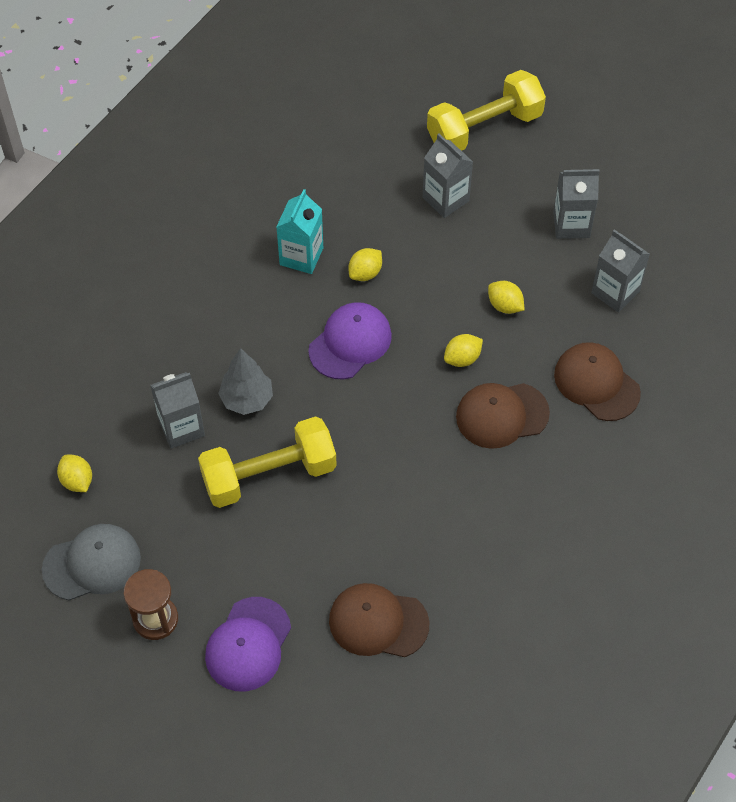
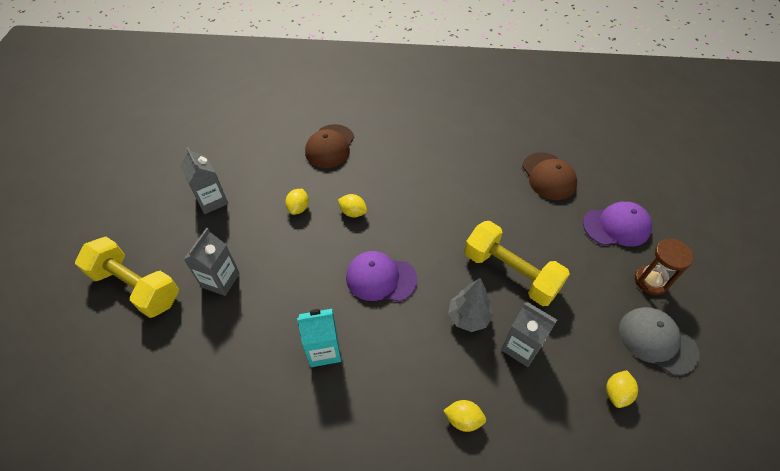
camera: 120 degrees left, 5 degrees down
yellow lemon [349,248,382,281] -> yellow lemon moved to [443,400,486,432]
brown cap [456,383,550,449] -> none
grey carton [591,229,650,313] -> none

